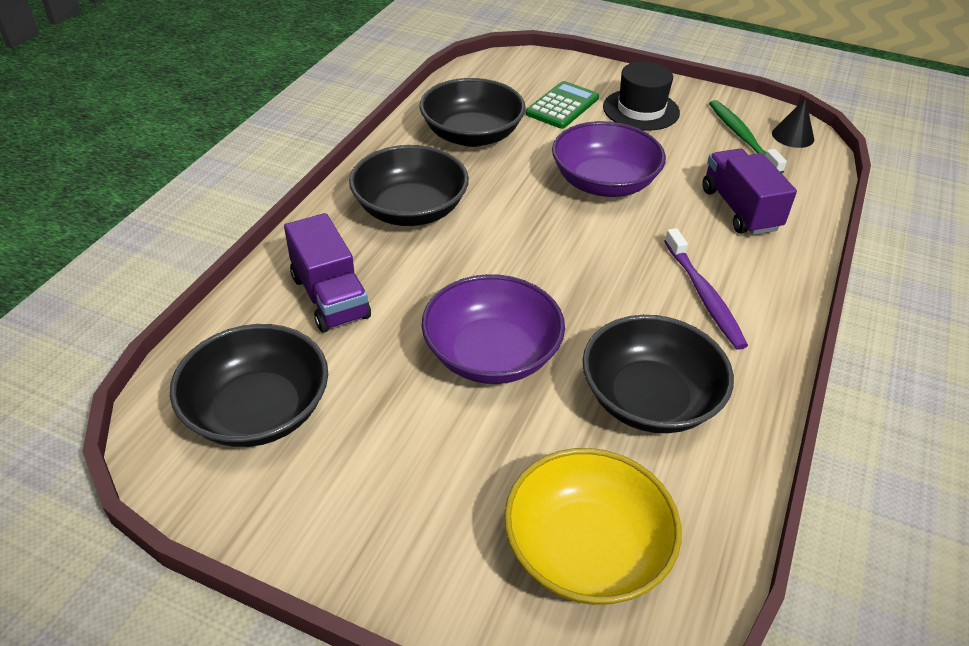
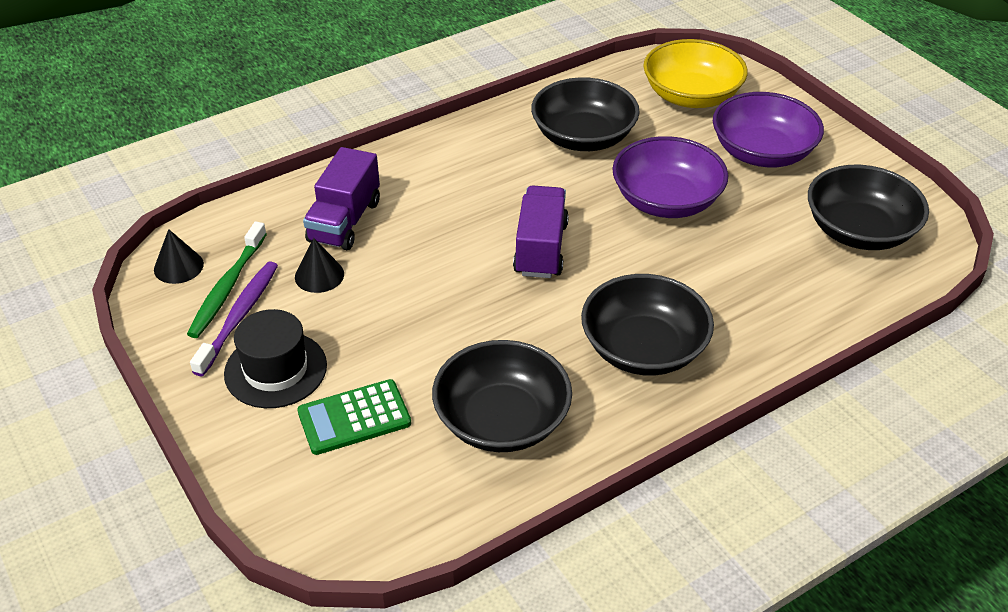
camera: 145 degrees left, 0 degrees up
purple truck [284,213,371,332] -> purple truck moved to [513,185,569,278]
purple bowl [552,121,666,197] -> purple bowl moved to [713,92,824,167]
purple toothbrush [664,228,748,350] -> purple toothbrush moved to [190,261,278,376]
none -> black cone [295,238,344,293]

